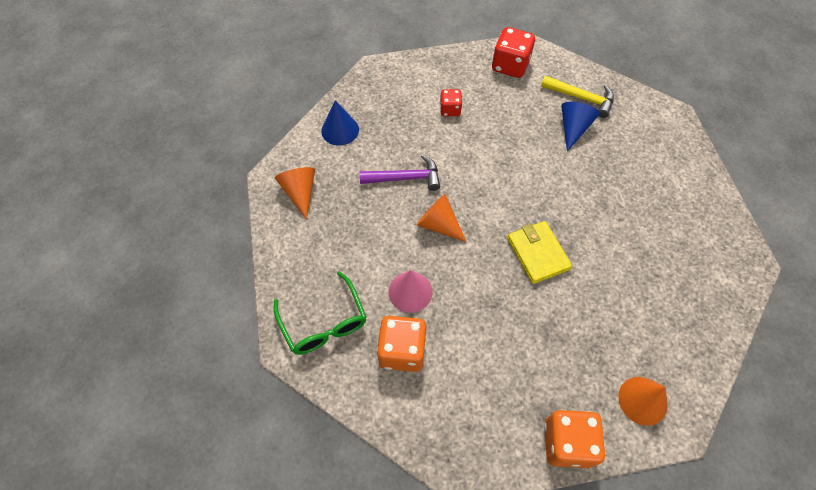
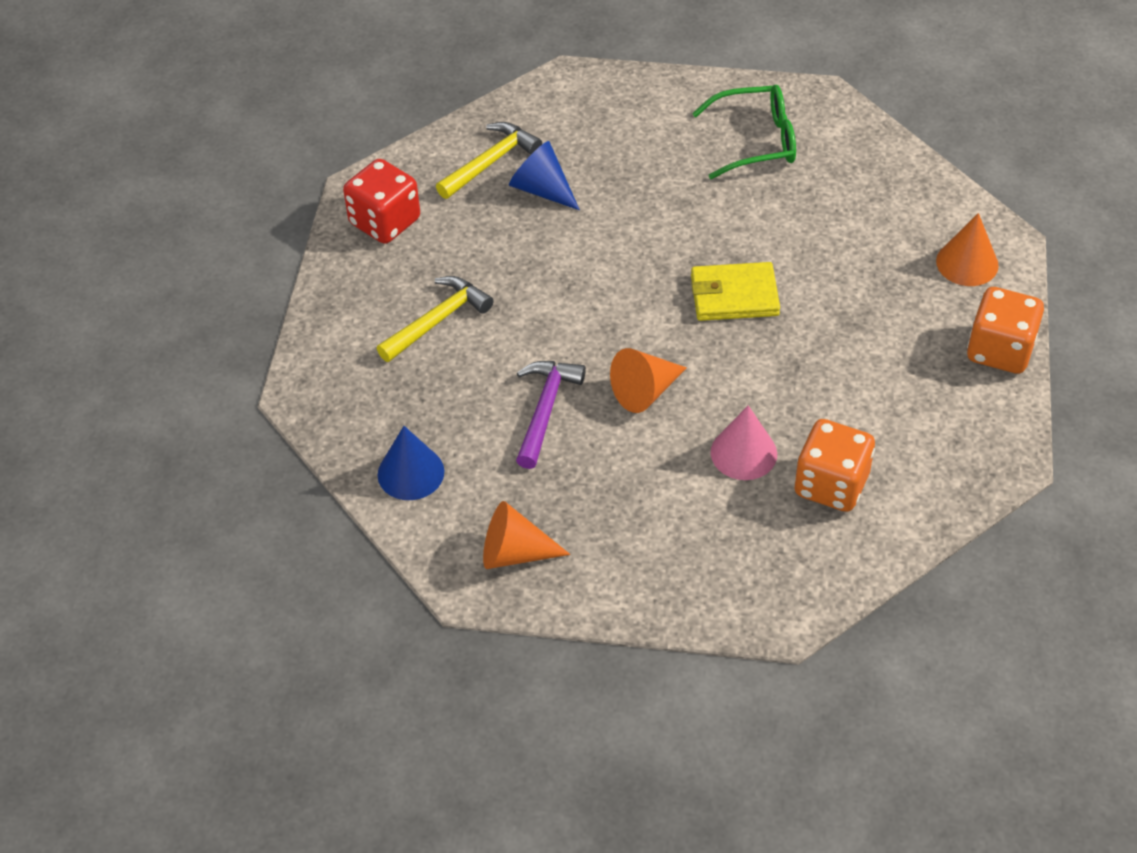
camera: 70 degrees left, 10 degrees down
green glasses [274,271,366,355] -> green glasses moved to [692,85,796,179]
red dice [440,89,462,116] -> yellow hammer [376,276,494,362]

